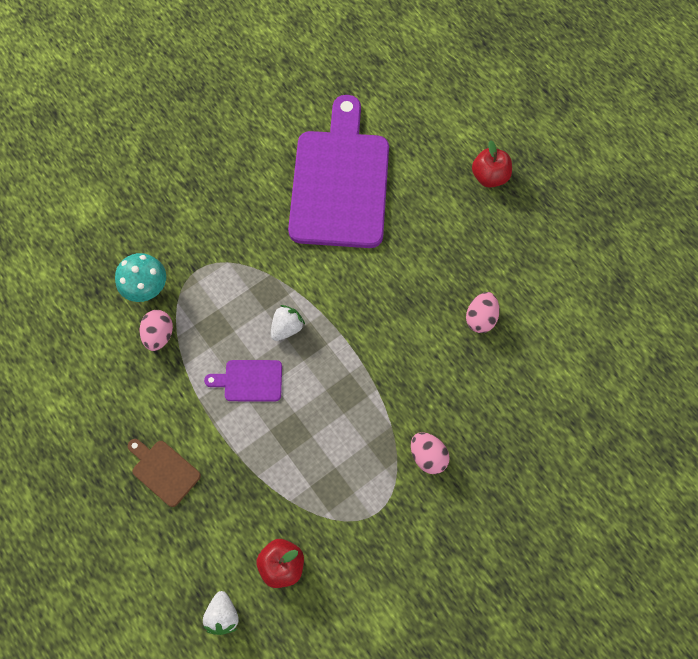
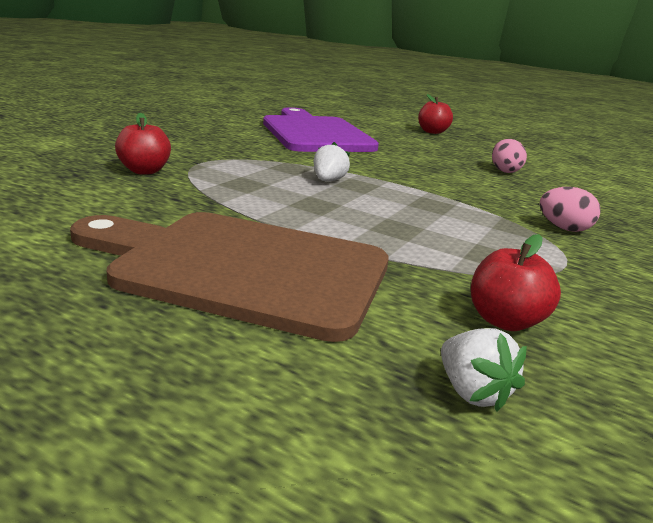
camera: 25 degrees left, 45 degrees down
turquoise mushroom [115,253,166,302] -> red apple [115,113,171,174]
brown cutting board [128,439,201,507] -> brown cutting board [70,212,389,342], size x2.40
pink egg [140,310,173,351] -> none
purple cutting board [204,360,282,401] -> none

